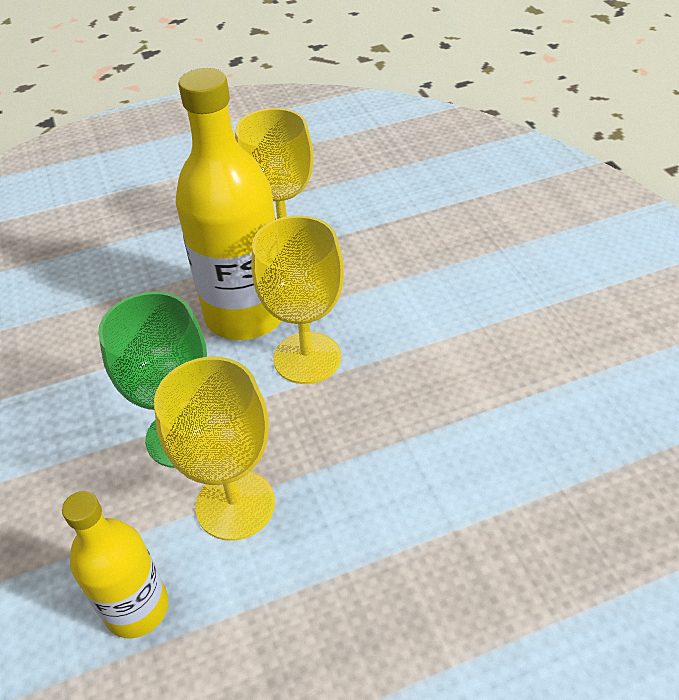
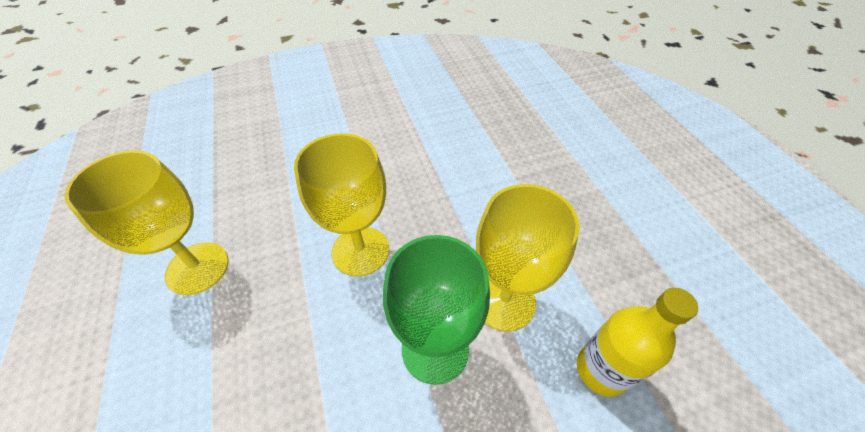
camera: 90 degrees left, 5 degrees up
yellow bottle [176,68,282,340] -> none

